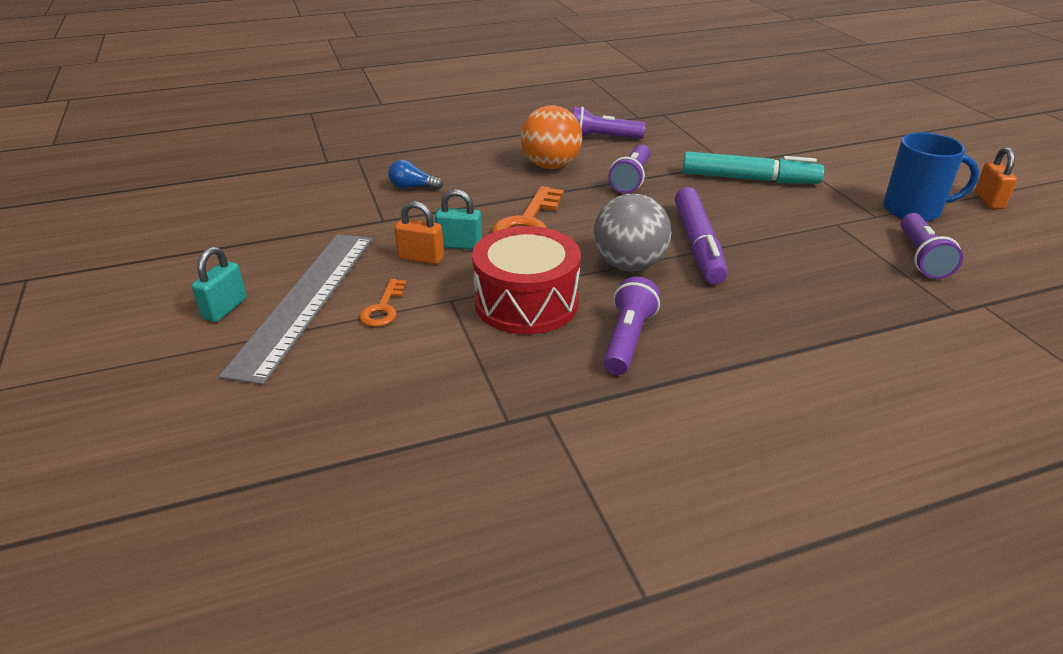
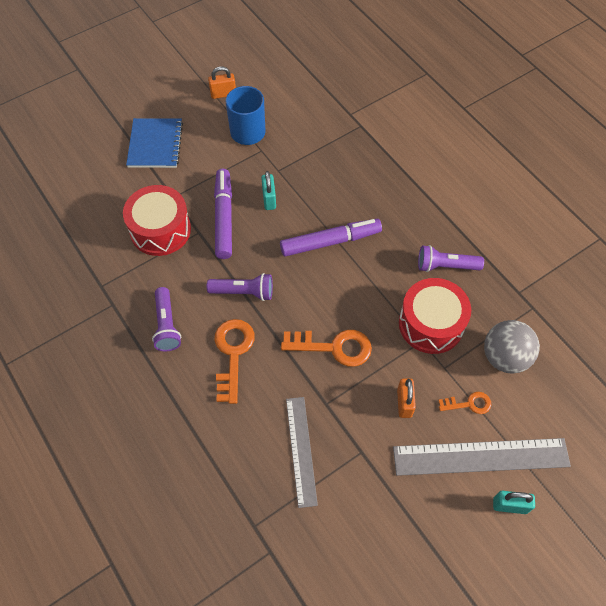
camera: 105 degrees left, 25 degrees up
blue light bulb [388,160,443,190] -> grey ruler [286,397,318,508]
turquoise padlock [435,189,482,250] -> turquoise padlock moved to [261,171,276,210]
orange ball [521,105,582,169] -> orange key [214,319,255,404]
grey ball [593,194,671,271] -> grey ball moved to [484,320,540,373]
turquoise marker [682,151,825,184] -> purple marker [214,169,232,259]
purple flashlight [901,213,963,279] -> none
none -> red drum [123,185,191,256]
none -> blue notebook [126,118,183,168]

